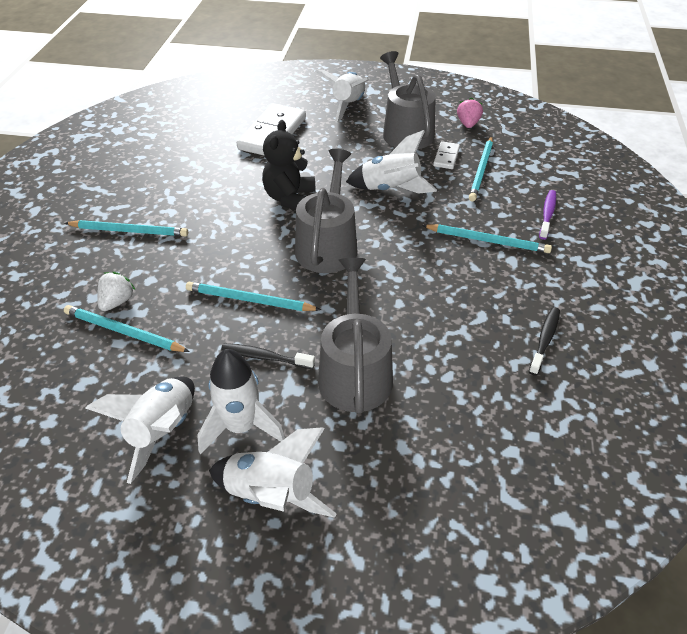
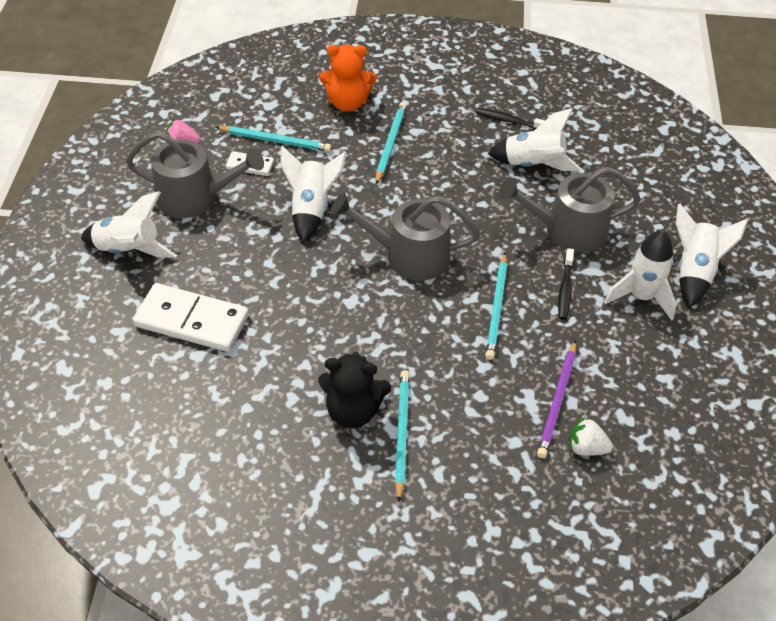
camera: 95 degrees left, 5 degrees up
turquoise pencil [64,305,190,352] -> purple pencil [537,340,576,458]
white rocket [85,376,195,484] -> white rocket moved to [488,108,581,171]
white strawberry [97,272,135,311] -> white strawberry moved to [569,417,613,456]
black teddy bear [262,120,316,211] -> black teddy bear moved to [318,352,391,428]
grey watering can [380,51,436,150] -> grey watering can turned 150 degrees counterclockwise [126,131,264,218]
purple toothbrush [539,190,556,240] -> orange teddy bear [319,44,376,112]

